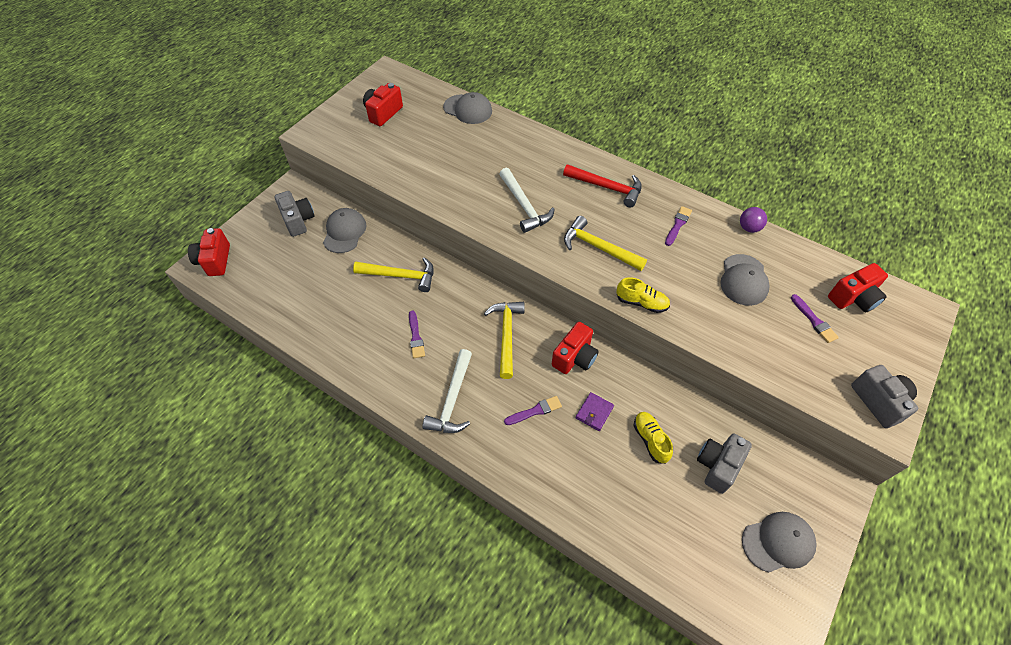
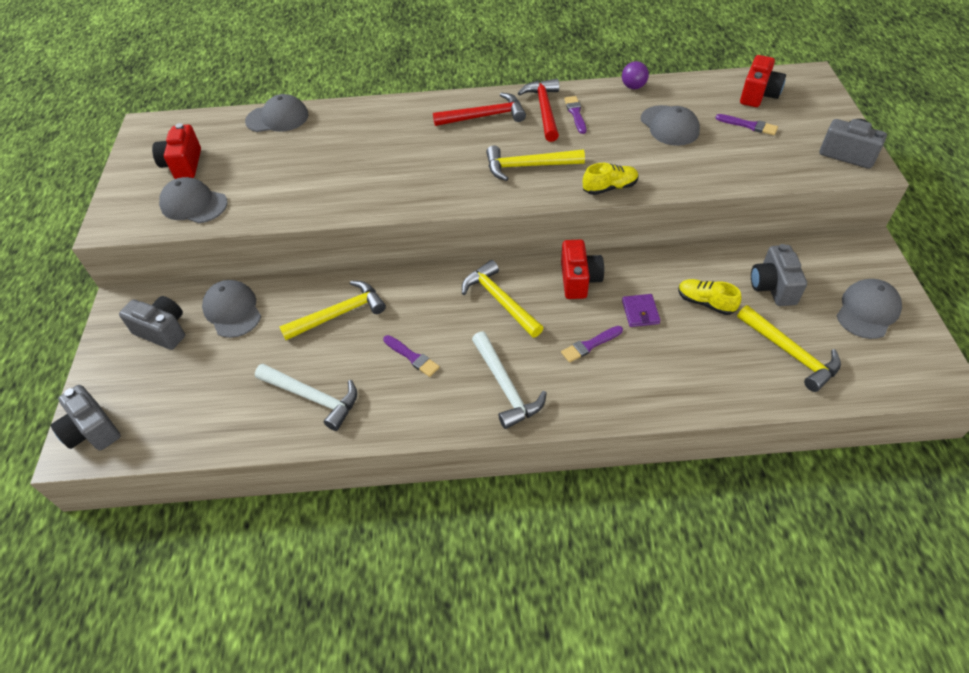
camera: 35 degrees left, 5 degrees down
red camera [188,228,230,276] -> grey camera [51,385,121,451]
white hammer [499,168,555,233] -> white hammer moved to [255,364,357,431]
purple brush [504,396,562,425] -> purple brush turned 150 degrees counterclockwise [561,326,623,363]
none -> grey cap [159,177,228,223]
none -> red hammer [518,79,559,142]
none -> yellow hammer [737,305,841,392]

